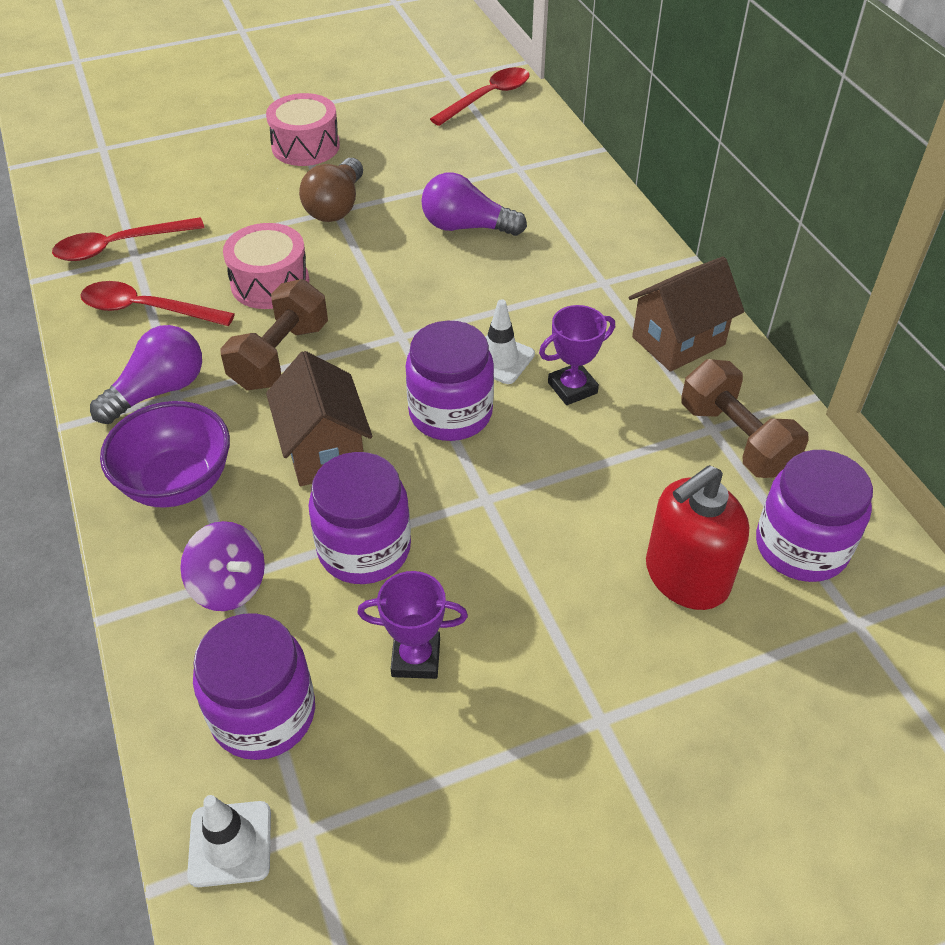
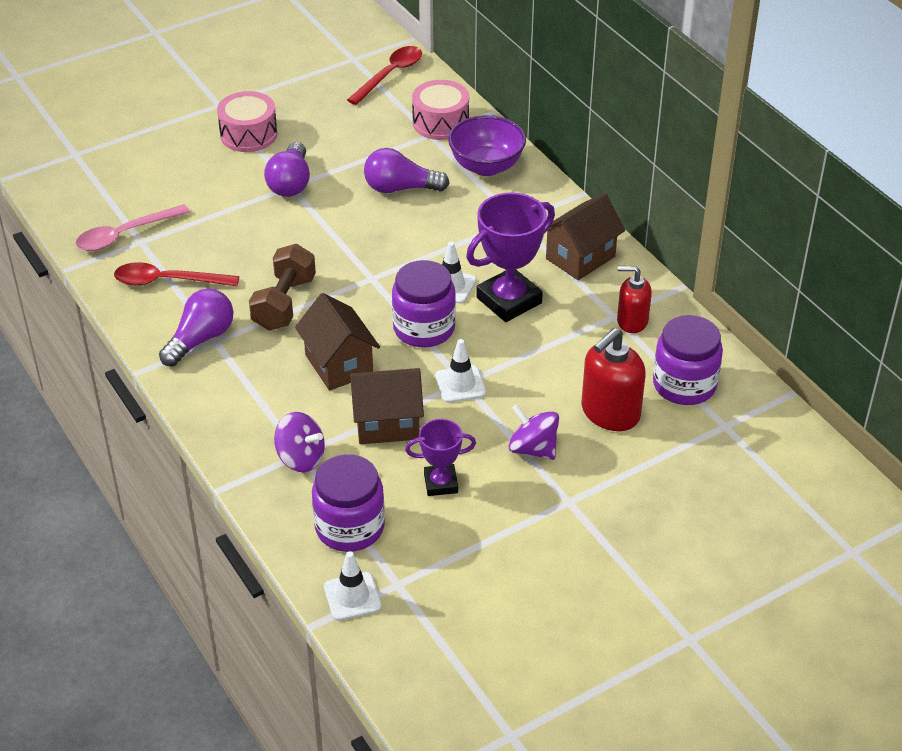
camera: 10 degrees left, 5 degrees down
red spoon [52,217,205,261] -> pink spoon [76,204,190,251]
purple bowl [100,401,230,508] -> purple bowl moved to [448,115,526,176]
pink drum [223,223,309,309] -> pink drum moved to [412,80,469,140]
brown light bulb [299,158,363,222] -> purple light bulb [264,142,310,197]
purple jar [308,452,411,584] -> brown house [350,368,424,444]
purple trophy [539,305,615,405] -> purple trophy [466,192,555,322], size x1.73
brown dumbbell [681,359,809,478] -> red soap dispenser [617,266,652,333]
none -> white traffic cone [435,339,486,403]
none -> purple spinning top [509,405,559,460]

